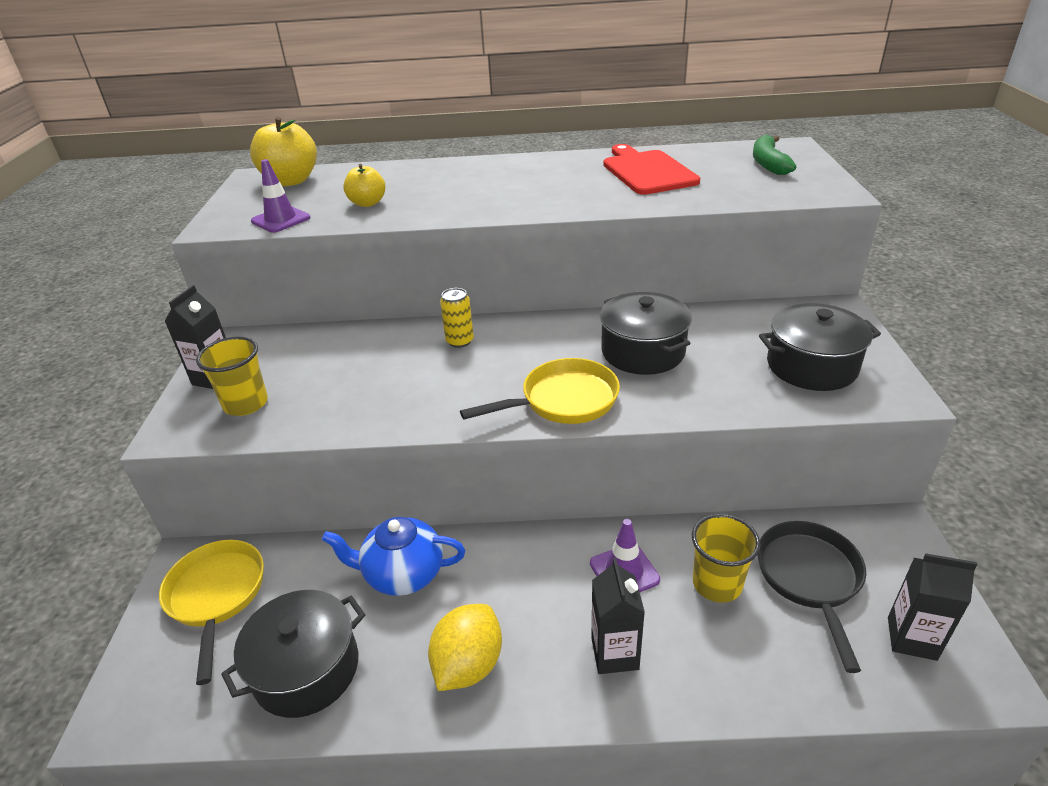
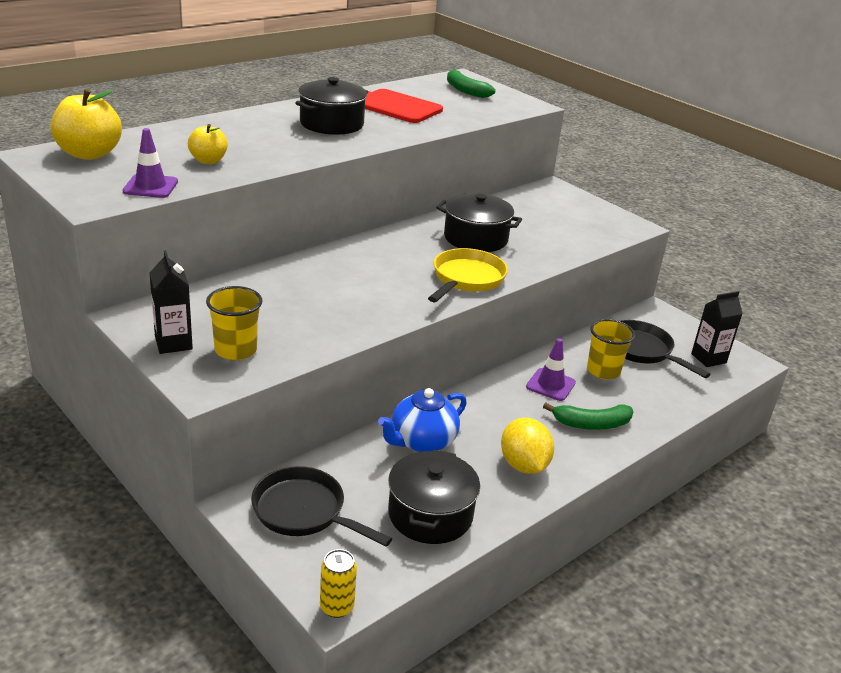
camera: 45 degrees left, 5 degrees down
yellow pan [159,540,264,685] -> black pan [251,466,392,546]
yellow can [440,288,474,348] -> yellow can moved to [320,549,357,618]
black carton [591,558,645,674] -> green banana [543,403,633,430]
black pot [759,303,881,391] -> black pot moved to [295,77,368,135]

